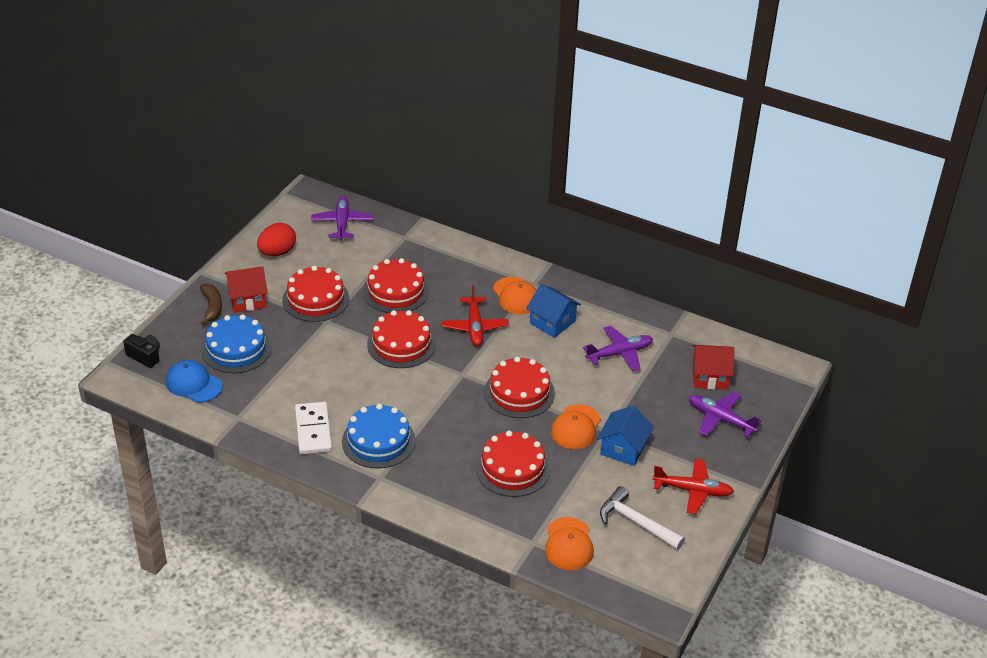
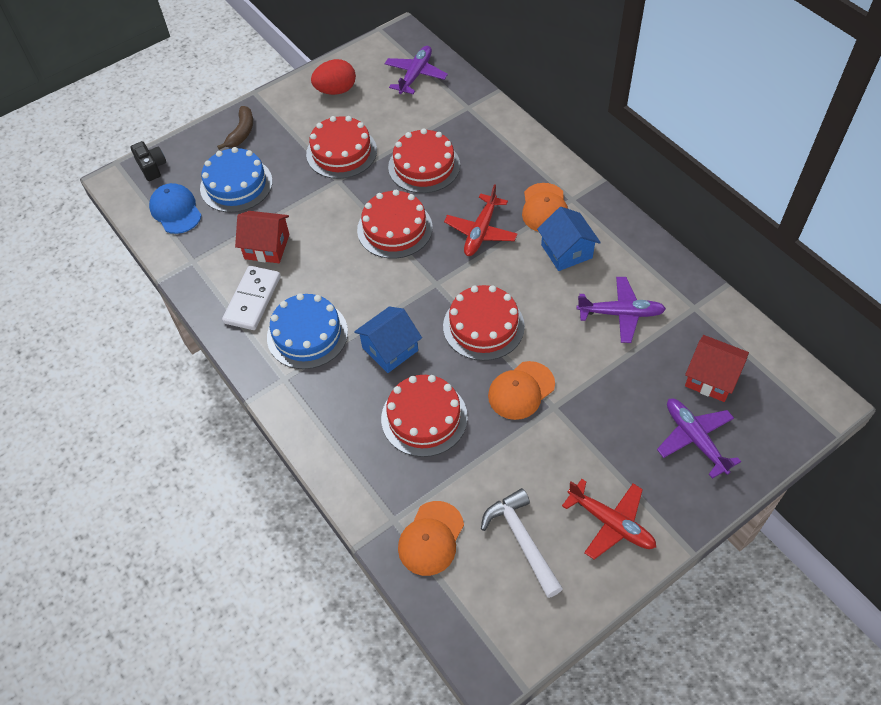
camera: 30 degrees right, 15 degrees up
red house [225,266,268,312] -> red house moved to [235,211,289,263]
blue house [597,405,654,466] -> blue house moved to [354,306,422,373]

